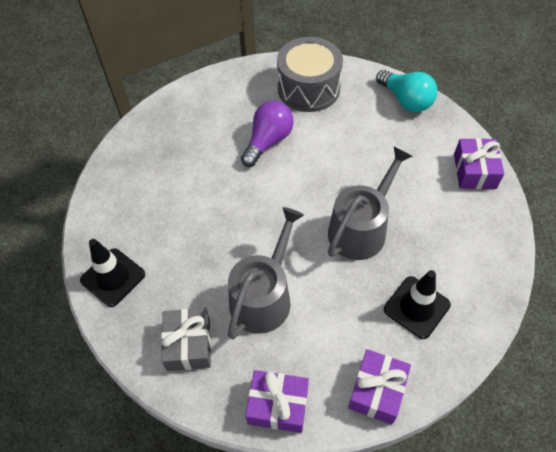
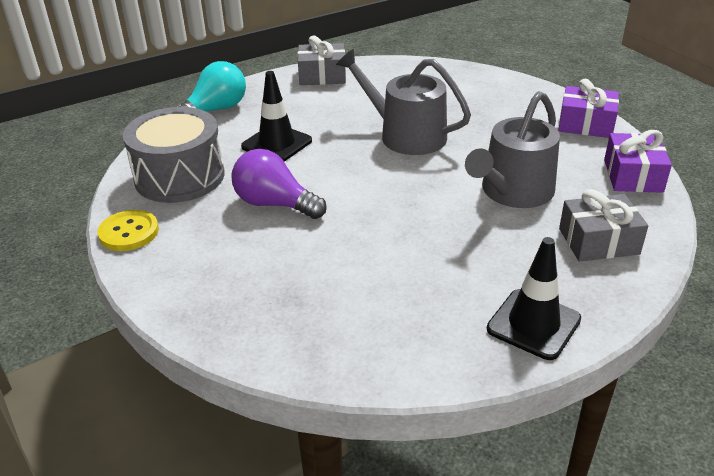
camera: 95 degrees left, 20 degrees down
grey watering can [228,207,304,339] -> grey watering can turned 75 degrees counterclockwise [465,91,560,208]
black traffic cone [384,270,451,339] -> black traffic cone moved to [241,71,312,161]
purple gift [454,138,504,189] -> grey gift [297,36,346,85]
none -> yellow button [98,210,159,251]

